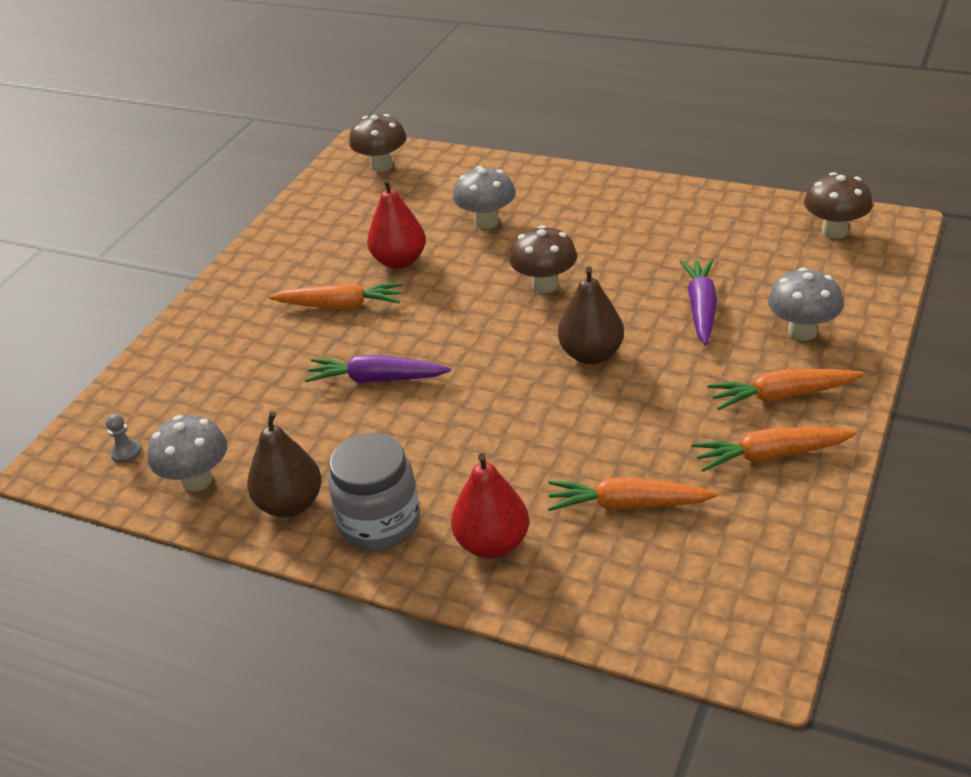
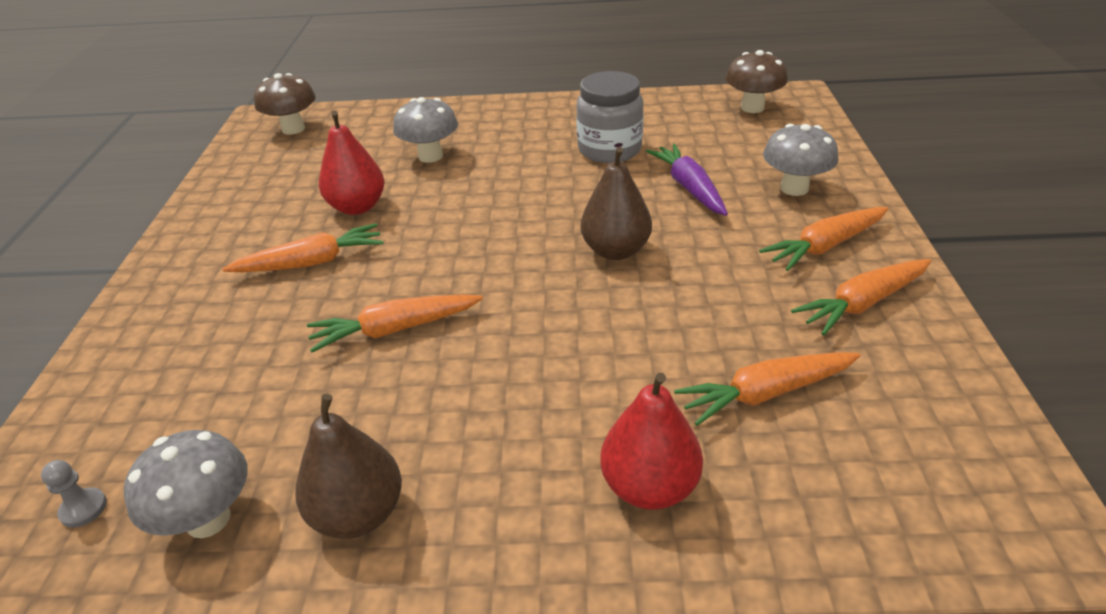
camera: 25 degrees left, 0 degrees up
purple carrot [305,355,451,383] -> orange carrot [307,294,483,353]
grey jar [328,433,420,551] -> grey jar moved to [576,71,644,163]
brown mushroom [509,225,577,294] -> none

